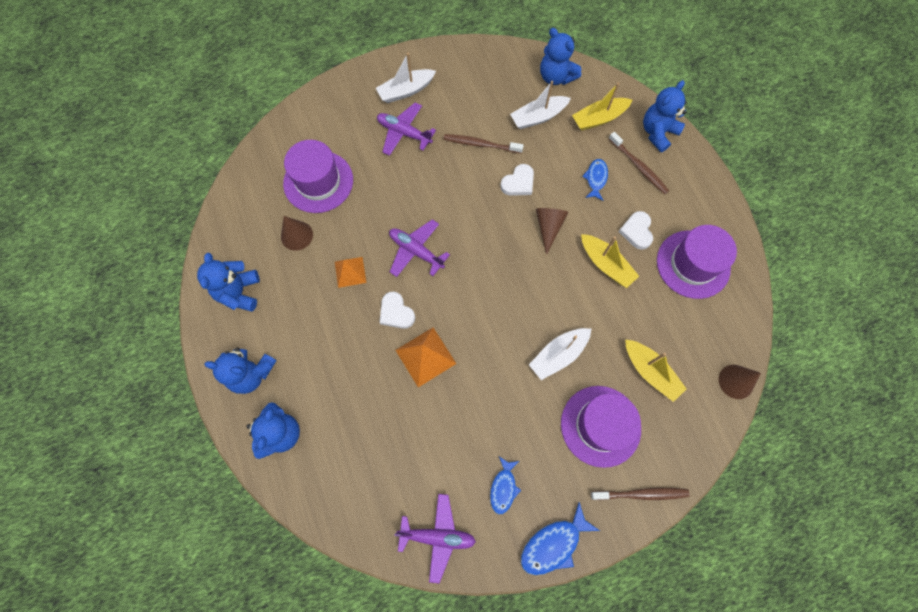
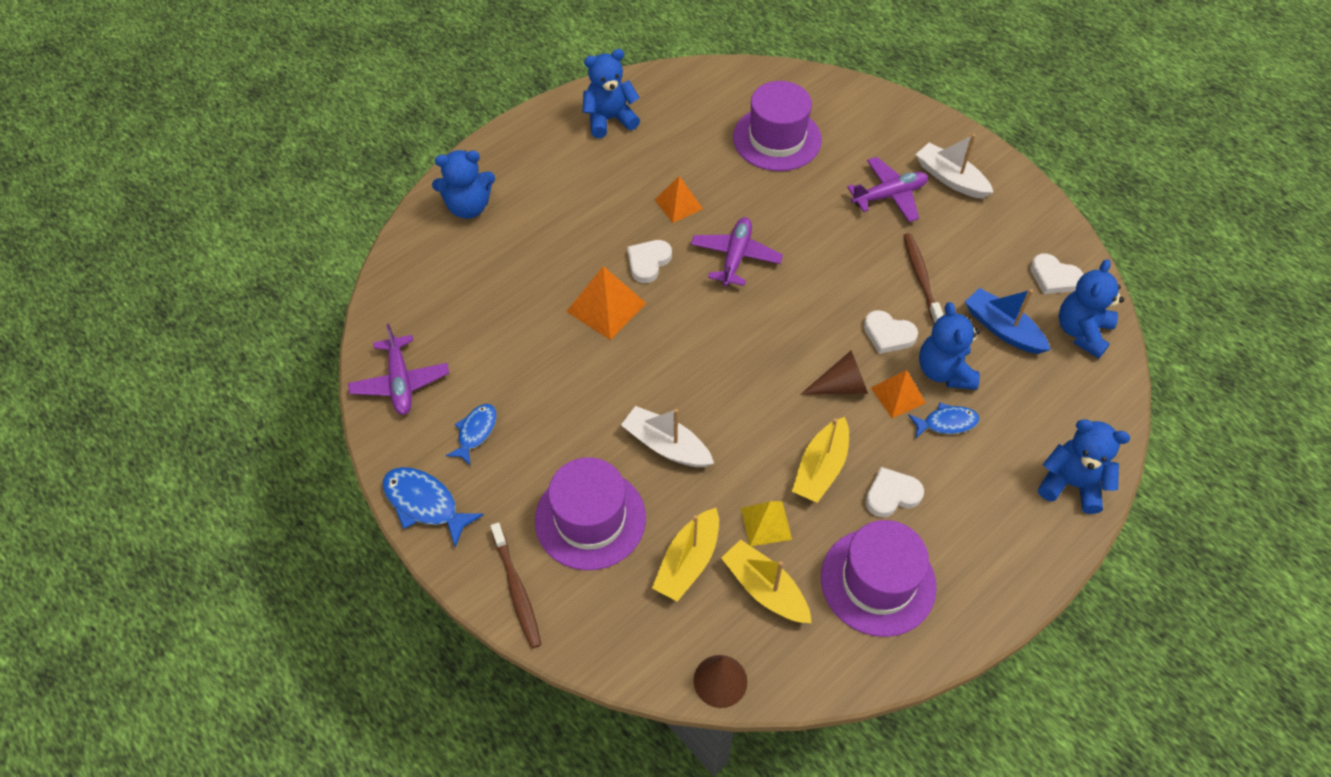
camera: 70 degrees right, 15 degrees down
blue teddy bear [204,348,277,394] -> blue teddy bear moved to [919,302,980,390]
brown cone [281,216,313,251] -> none
purple plane [377,102,436,156] -> purple plane turned 60 degrees clockwise [847,157,928,222]
blue fish [490,457,521,514] -> blue fish turned 120 degrees clockwise [445,404,497,466]
white boat [510,81,571,129] -> blue boat [965,288,1051,354]
yellow boat [572,82,632,131] -> yellow boat moved to [721,540,811,623]
brown toothbrush [609,132,669,194] -> none
none -> yellow pyramid [741,501,792,546]
none -> orange pyramid [871,370,926,418]
none -> white heart [1030,253,1084,294]

